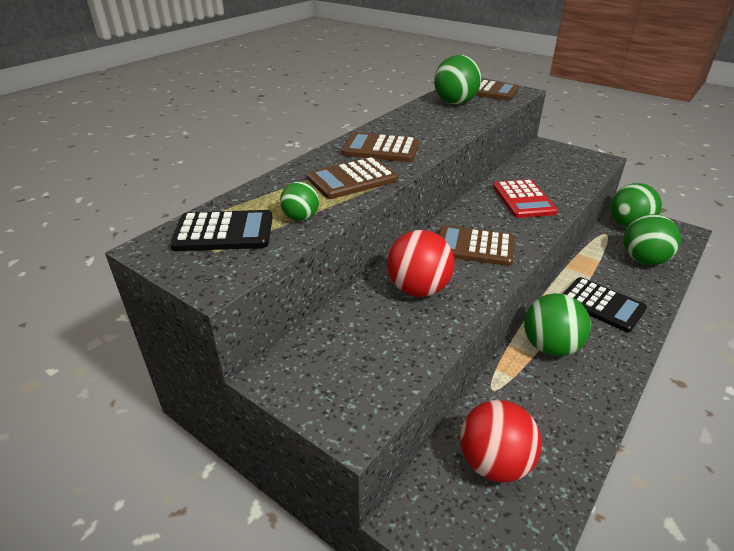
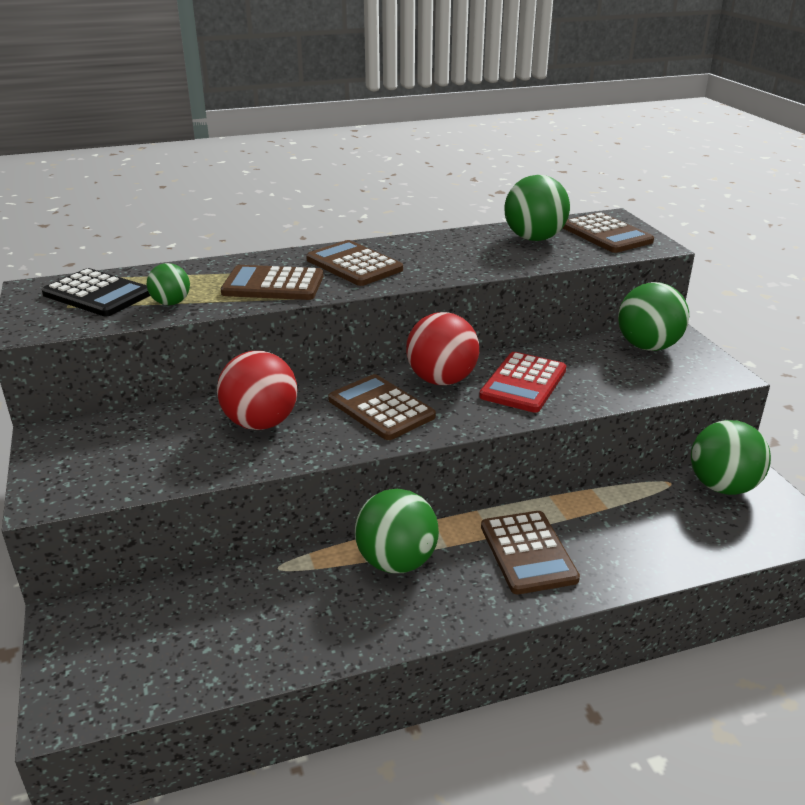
camera: 35 degrees right, 5 degrees down
red ball [460,400,542,483] -> red ball moved to [406,312,479,385]
black calculator [563,277,647,332] -> brown calculator [481,511,580,594]
green ball [623,214,681,265] -> green ball moved to [618,282,689,351]

